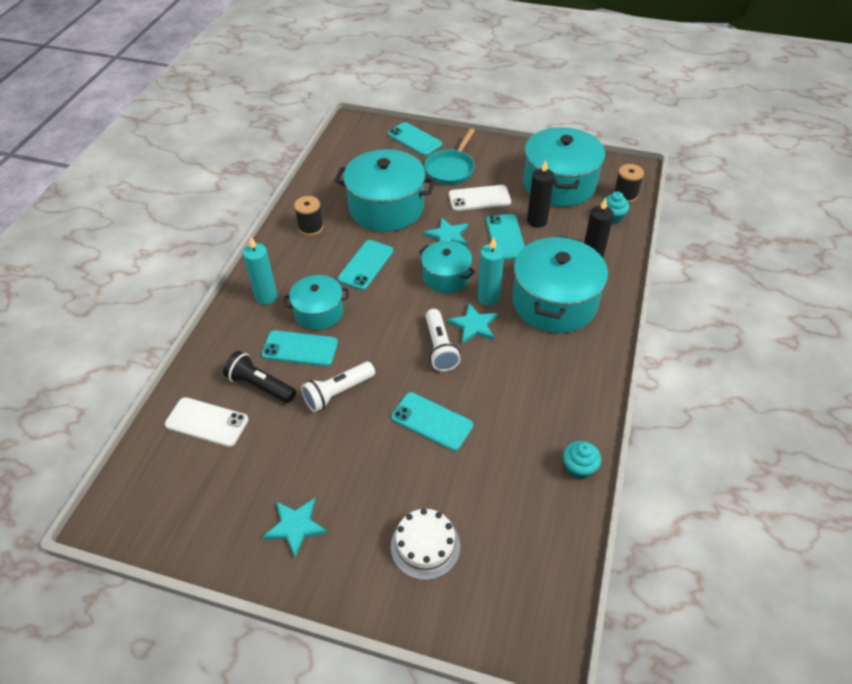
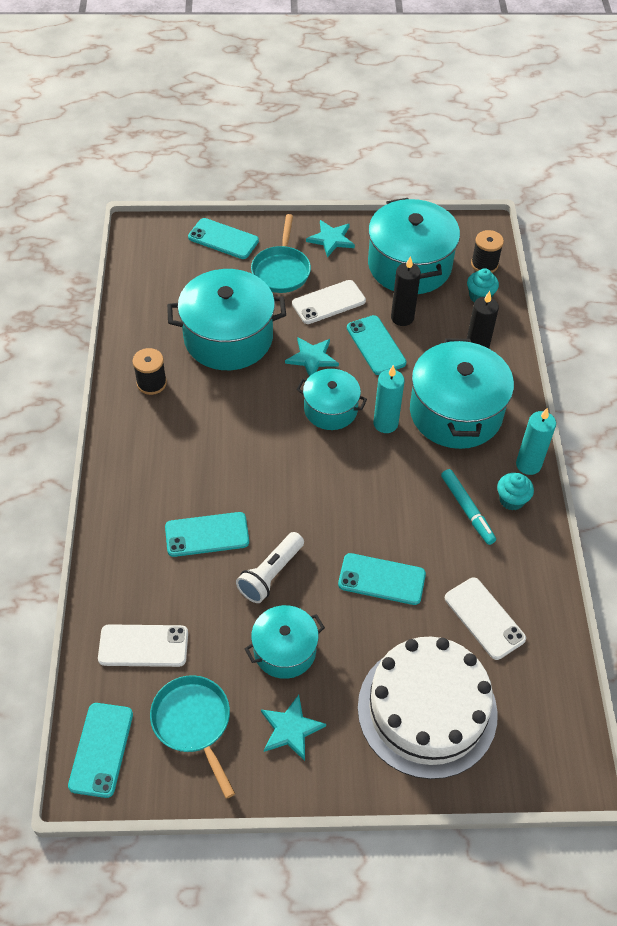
camera: 20 degrees left, 5 degrees up
black flashlight [223,351,296,403] -> none
turquoise candle [243,237,278,305] -> turquoise candle moved to [516,408,556,475]
turquoise pot [284,275,349,330] -> turquoise pot moved to [245,605,325,679]
turquoise phone [338,240,394,290] -> turquoise phone moved to [68,703,133,798]
white cake [391,509,460,580] -> white cake [358,636,498,779], size x1.95
white flashlight [426,309,461,371] -> none
turquoise star [447,303,498,344] -> turquoise star moved to [306,220,355,258]
turquoise cupcake [563,441,601,480] -> turquoise cupcake moved to [497,473,534,510]
none -> turquoise pan [150,675,235,799]
none -> turquoise marker [441,469,496,545]
none -> white phone [445,577,526,660]

